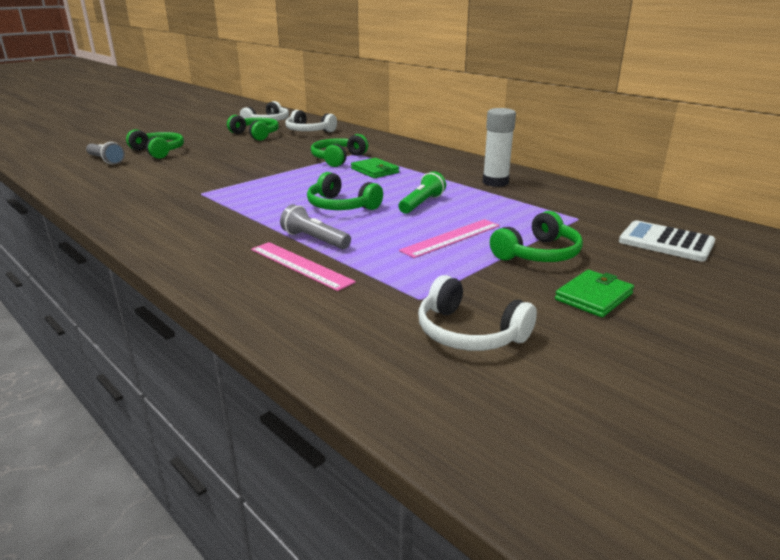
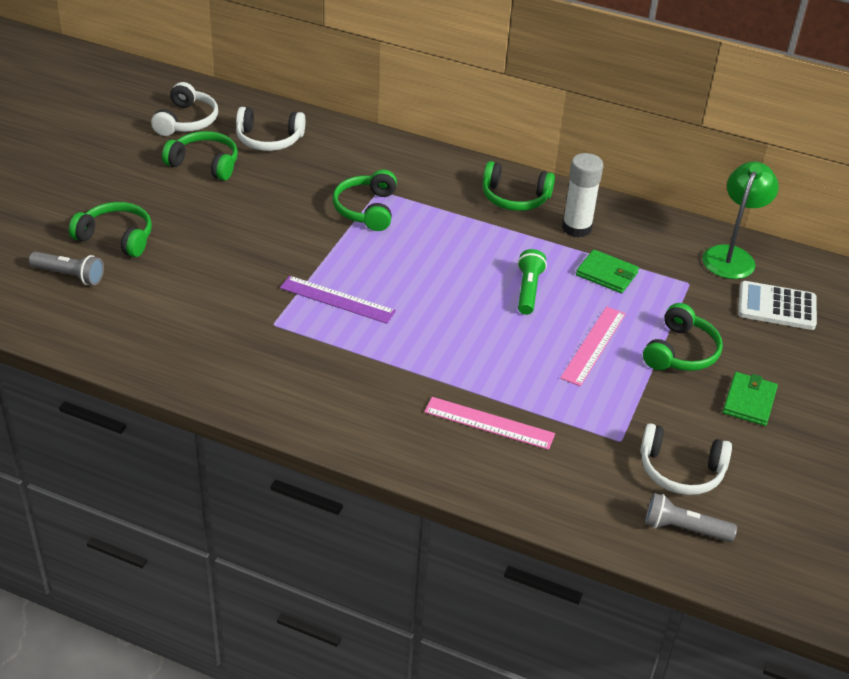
camera: 25 degrees left, 15 degrees up
grey flashlight [280,204,351,249] -> grey flashlight moved to [645,493,737,542]
green headphones [307,172,383,210] -> green headphones moved to [483,161,555,211]
green wallet [351,158,399,178] -> green wallet moved to [576,249,639,293]
none -> purple ruler [280,276,396,324]
none -> green lamp [702,162,779,279]

